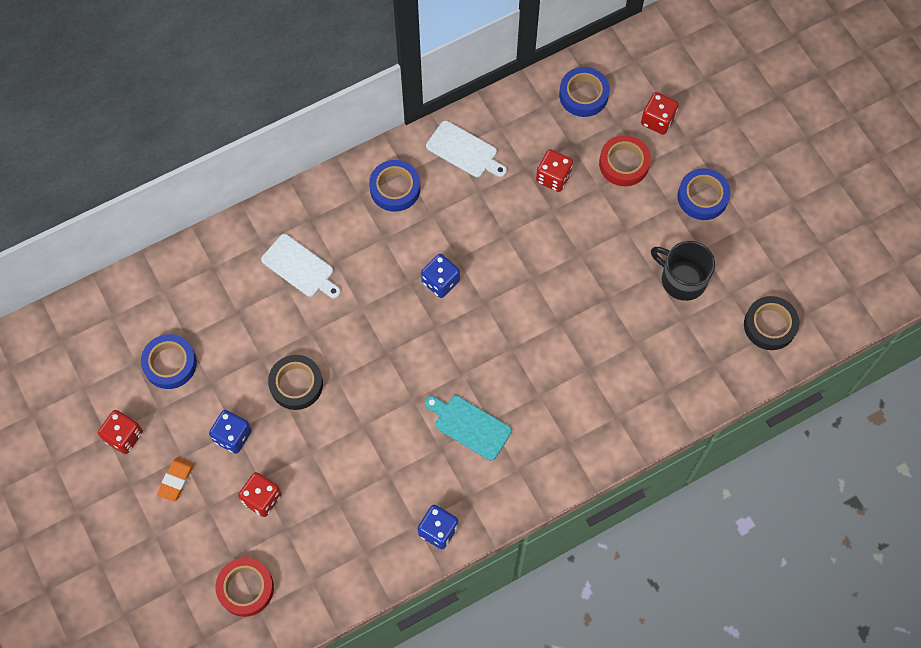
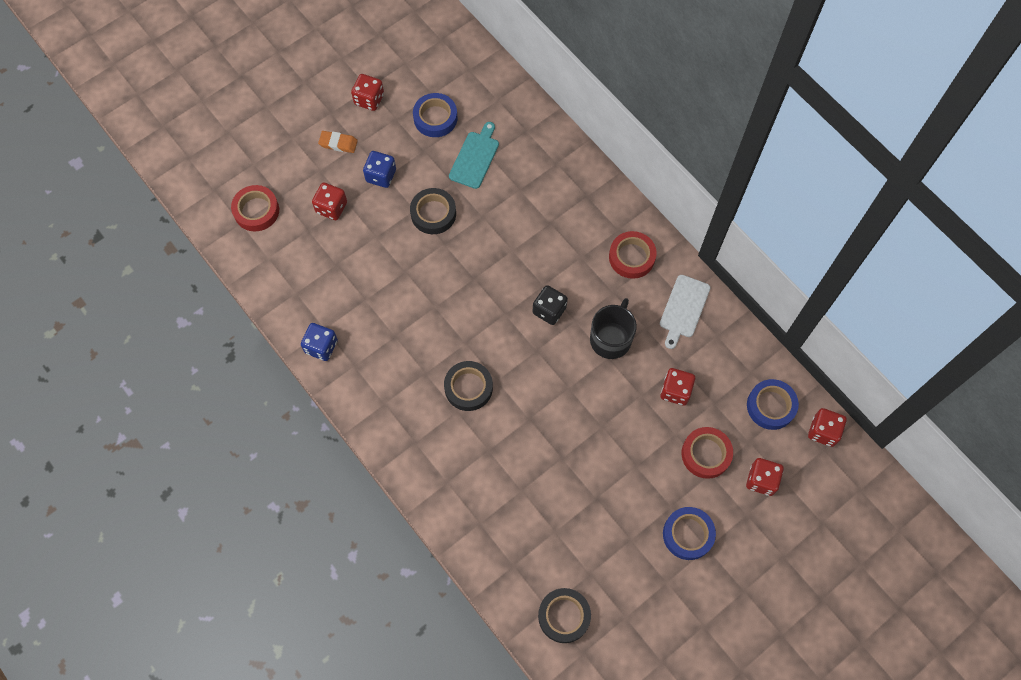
camera: 80 degrees right, 0 degrees up
white cutting board [261,234,341,299] -> none
blue tape [369,160,420,212] -> red tape [609,231,657,279]
blue dice [421,254,460,298] -> black dice [533,285,568,325]
turquoise cutting board [425,396,512,461] -> turquoise cutting board moved to [449,122,499,189]
black mug [651,241,715,301] -> black mug moved to [590,298,637,359]
none -> black tape [444,361,493,411]
none -> red dice [808,408,847,447]

